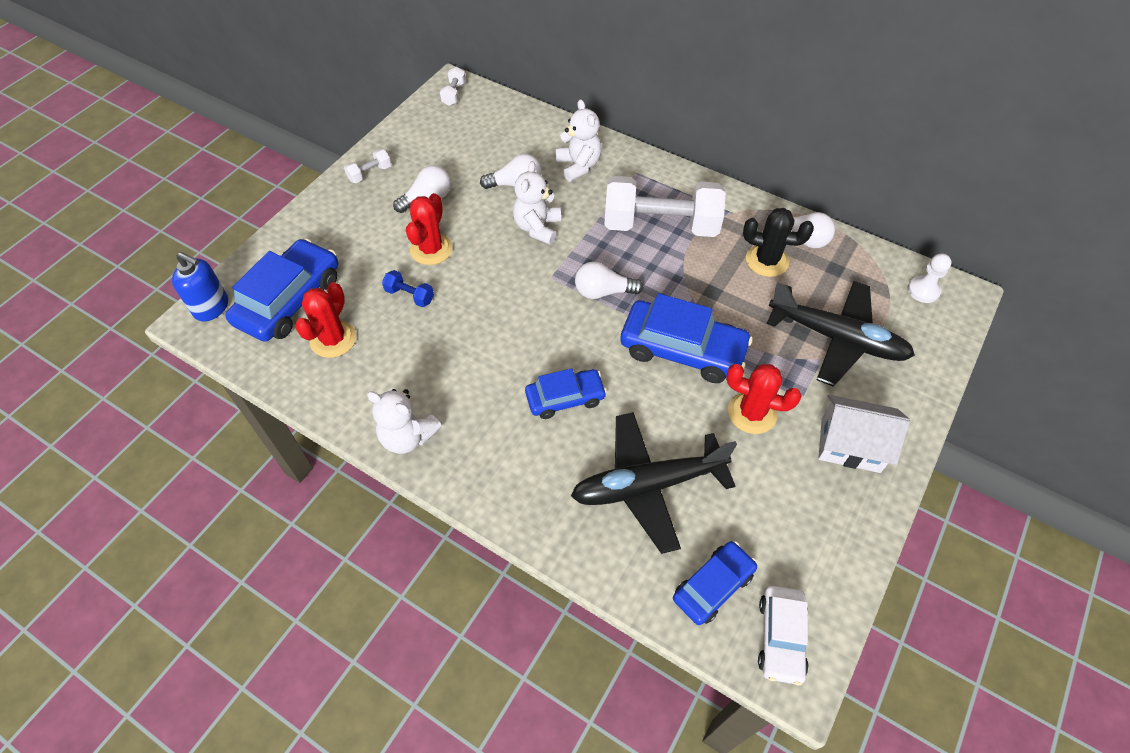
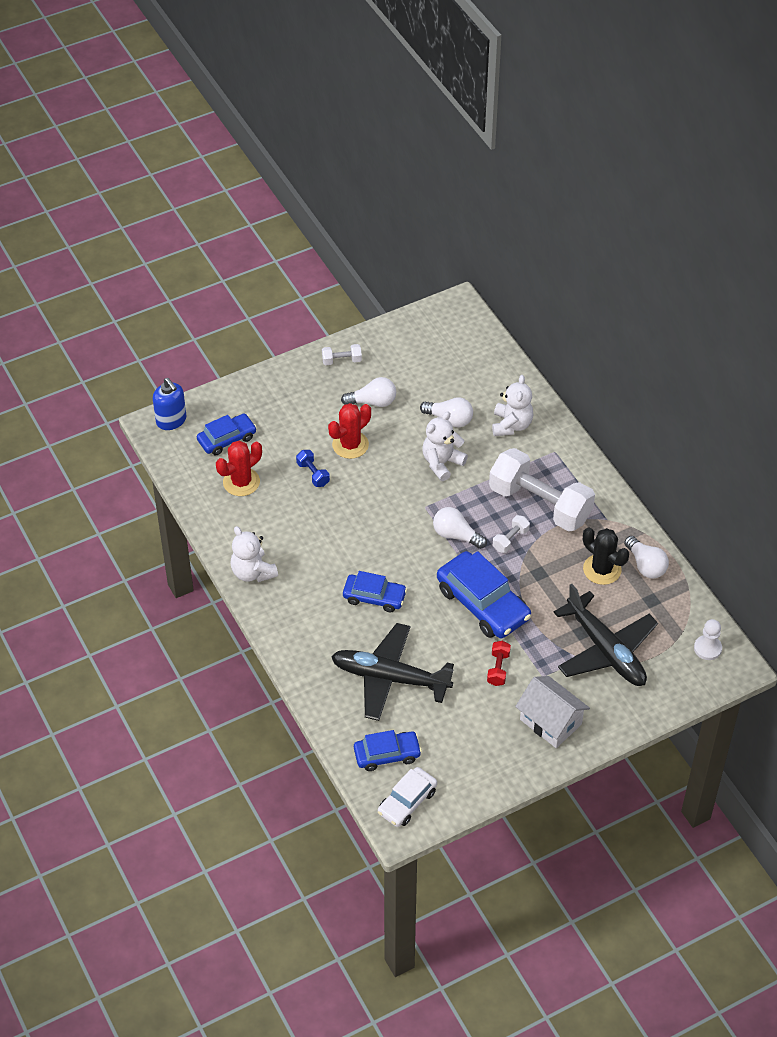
camera: 30 degrees right, 5 degrees down
blue car [225,239,338,342] -> blue car [197,413,257,455], size x0.60
white dumbbell [440,67,466,106] -> white dumbbell moved to [493,515,530,553]
red cactus [726,364,802,434] -> red dumbbell [487,641,511,686]

